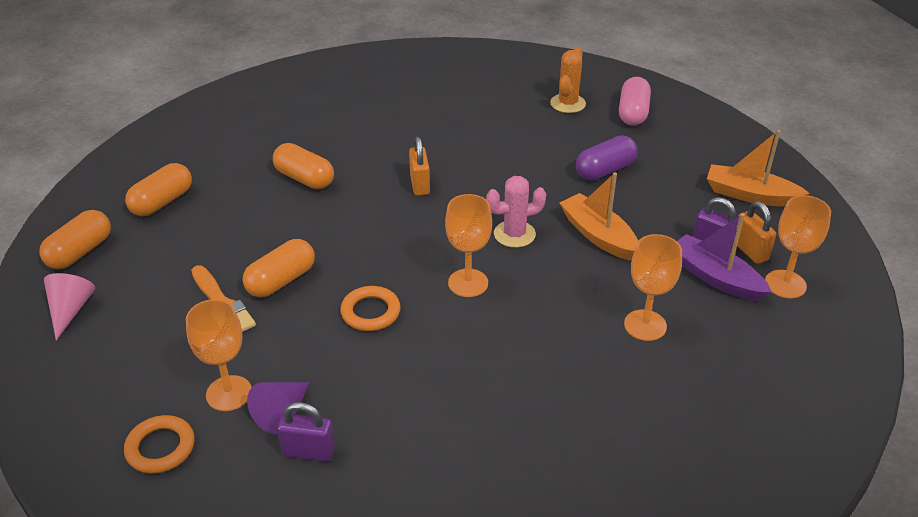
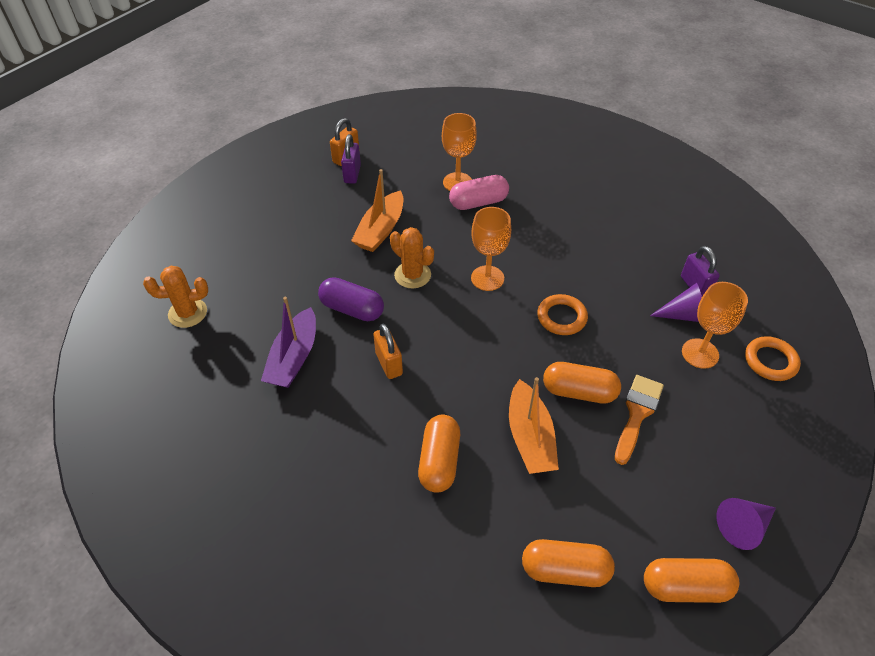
camera: 120 degrees left, 10 degrees up
pink cone [44,273,95,341] -> purple cone [717,498,776,550]
orange padlock [409,137,430,196] -> orange padlock turned 75 degrees counterclockwise [373,324,403,379]
pink cactus [486,176,546,248] -> orange cactus [390,227,434,288]
purple capsule [576,135,638,181] -> purple capsule moved to [318,277,384,321]
pink capsule [619,77,651,126] -> pink capsule moved to [449,175,509,210]
purple boat [677,213,772,302] -> purple boat moved to [261,297,316,388]
orange boat [707,130,810,207] -> orange boat moved to [509,377,559,474]
orange goblet [765,195,831,298] -> none

